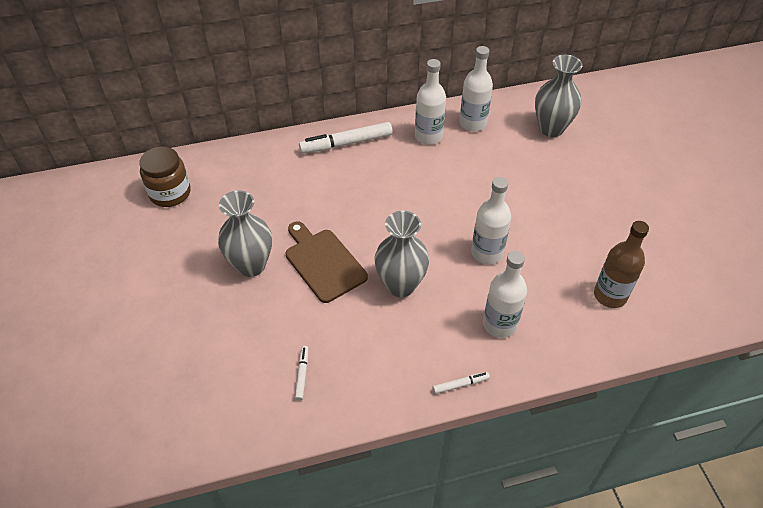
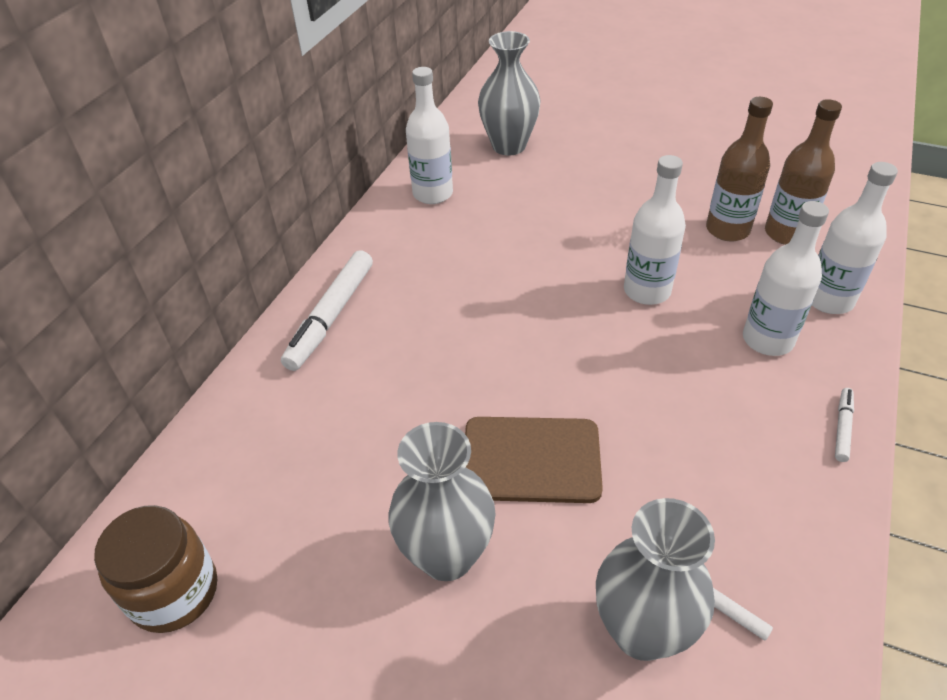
camera: 50 degrees left, 5 degrees down
grey vase [374,211,429,297] -> grey vase moved to [596,498,715,661]
white bottle [415,59,446,145] -> white bottle moved to [812,162,898,314]
none -> brown bottle [706,97,773,241]

